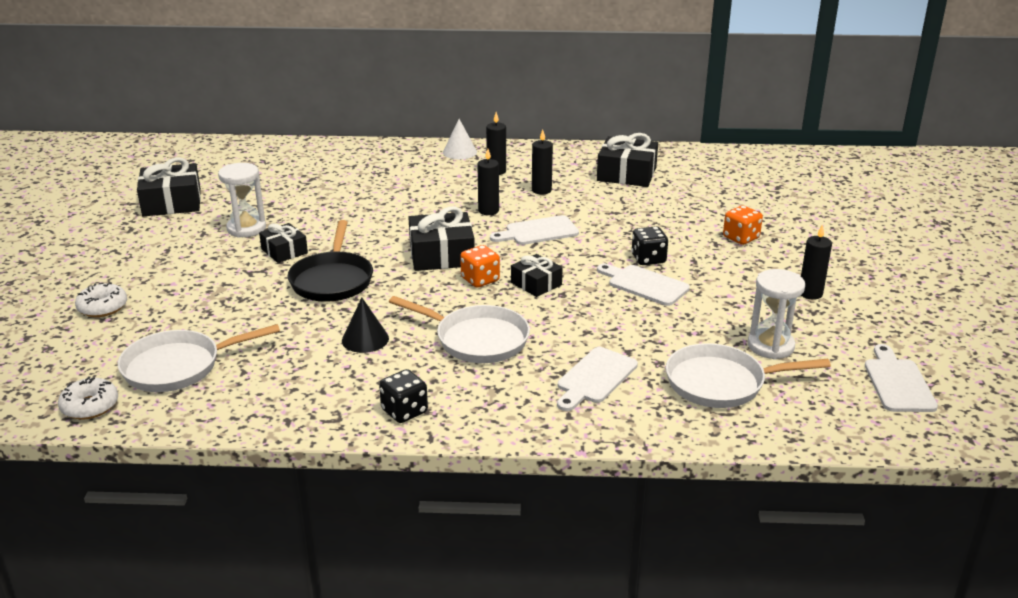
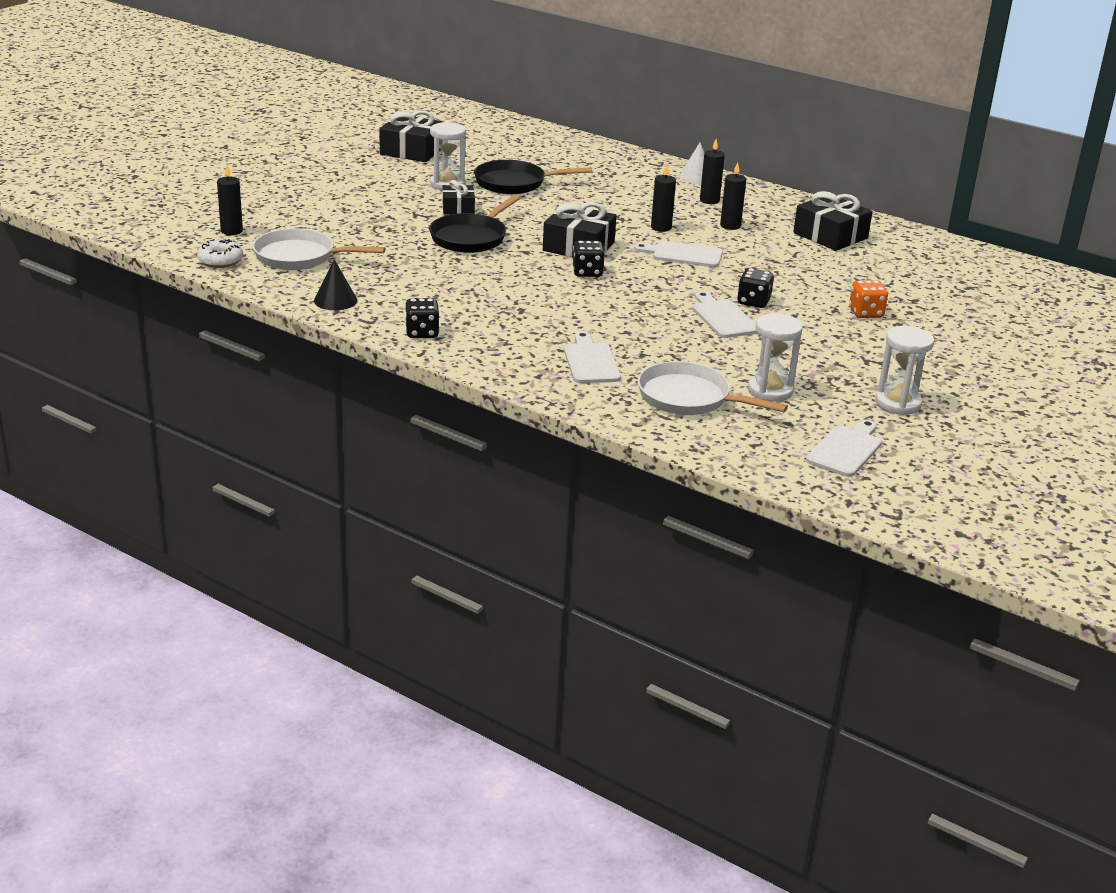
camera: 30 degrees right, 0 degrees up
white donut [75,283,127,317] -> none
black cone [342,298,389,353] -> black cone moved to [314,259,357,310]
white pan [389,296,530,363] -> none
orange dice [460,245,500,288] -> black dice [572,241,605,277]
black gift [511,254,563,297] -> none
white cutting board [557,347,638,411] -> white cutting board turned 105 degrees clockwise [564,331,621,383]
black candle [801,224,832,300] -> black candle moved to [217,165,243,235]
none -> black pan [474,160,593,194]
none -> white hourglass [875,326,934,415]

